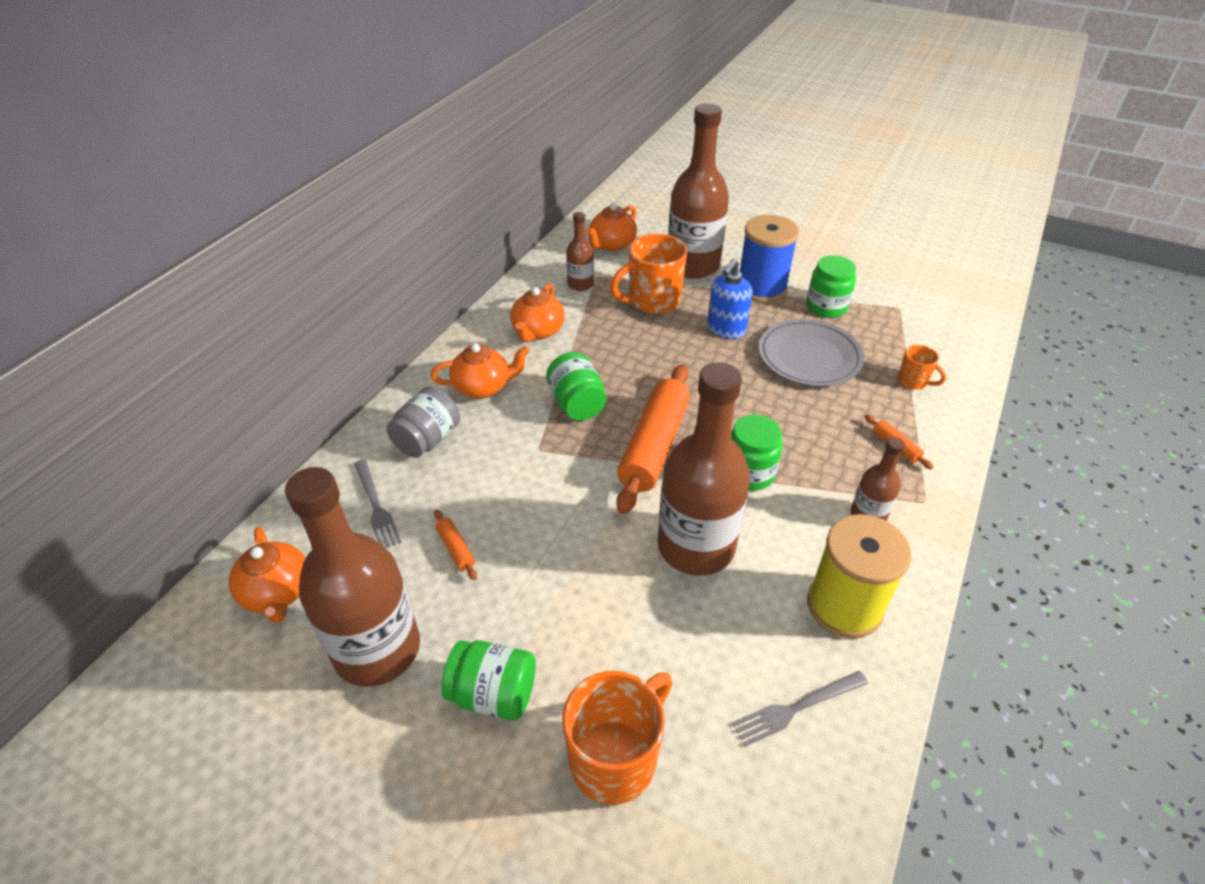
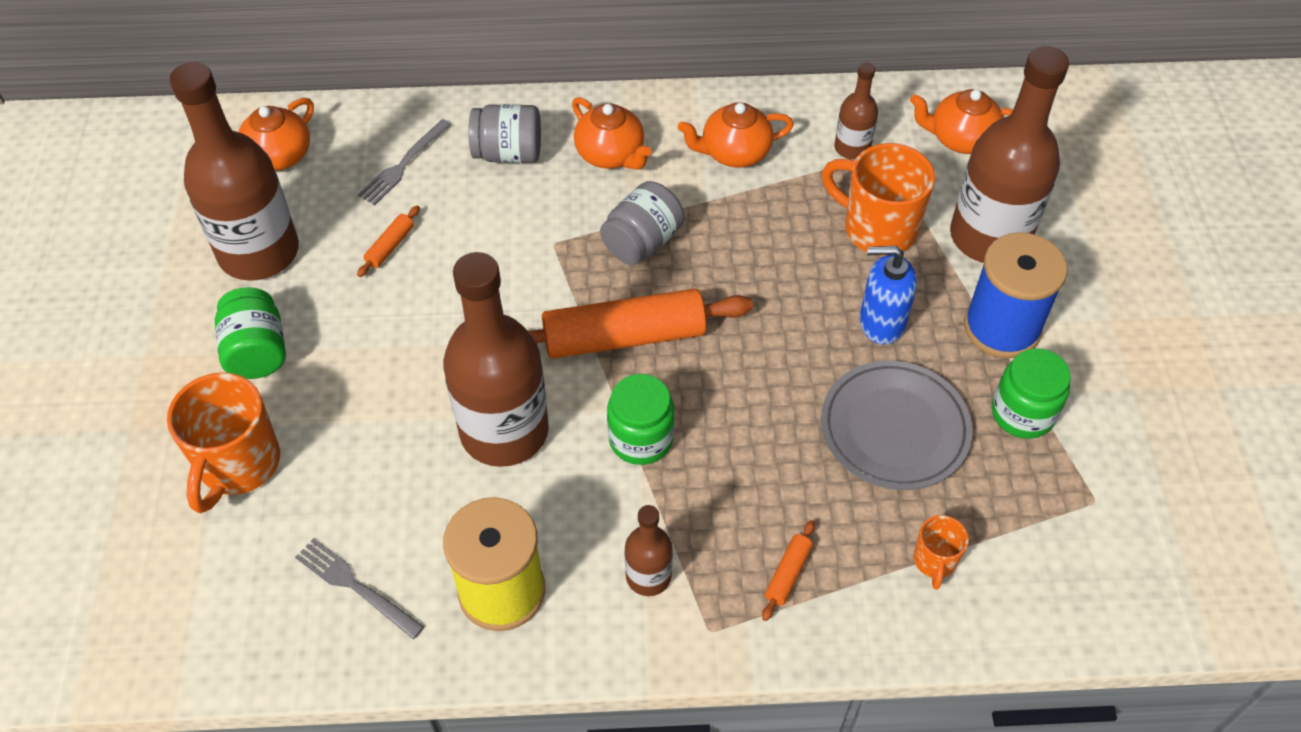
camera: 60 degrees right, 10 degrees up
green jar [546,352,606,421] -> grey jar [600,181,684,265]
orange mug [562,671,672,805] -> orange mug turned 90 degrees clockwise [167,372,280,513]

